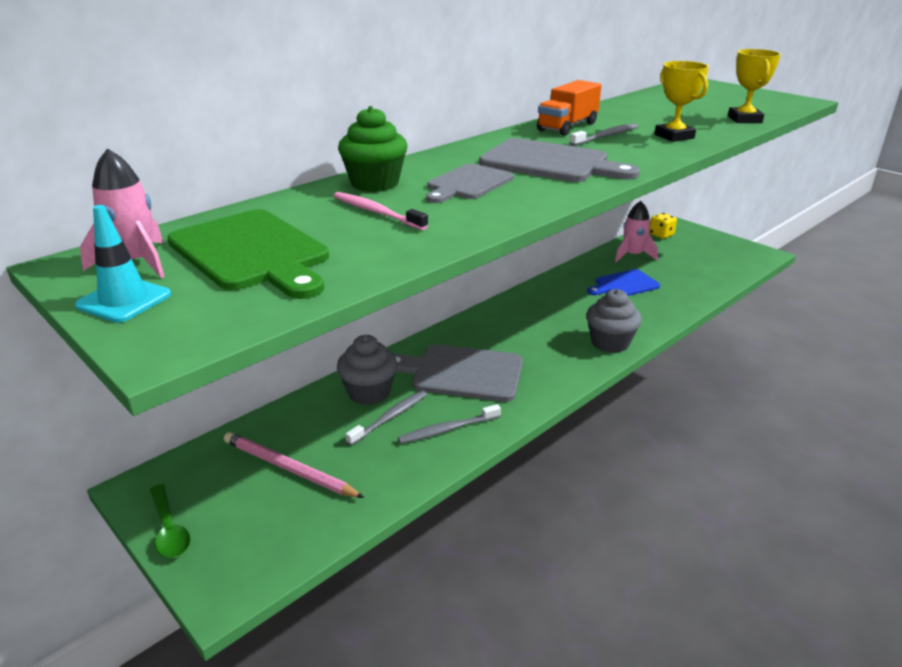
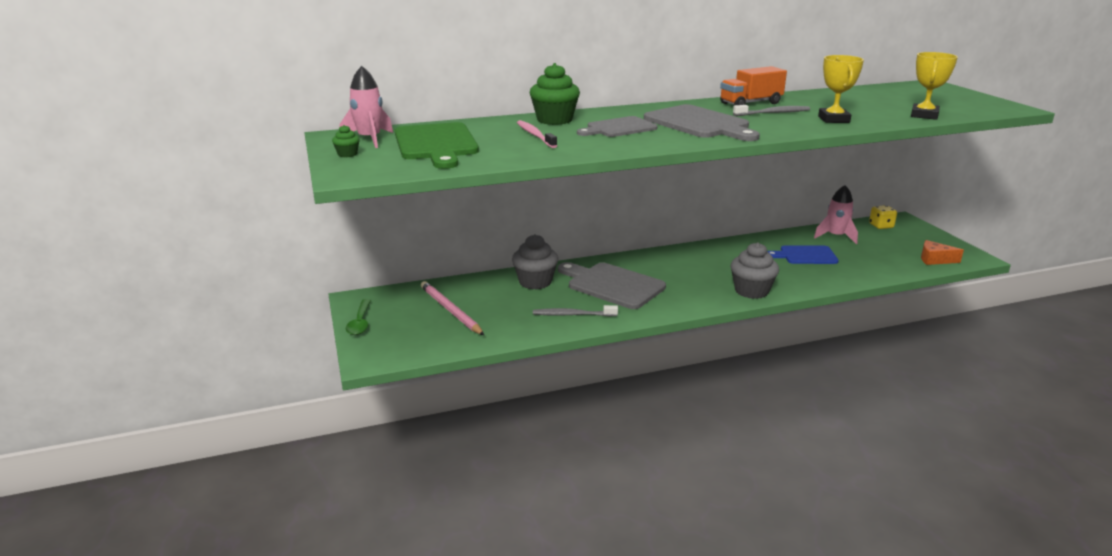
camera: 25 degrees right, 5 degrees down
turquoise traffic cone [75,205,171,323] -> green cupcake [332,125,360,157]
grey toothbrush [345,390,427,446] -> none
none -> orange cheese [921,240,964,265]

